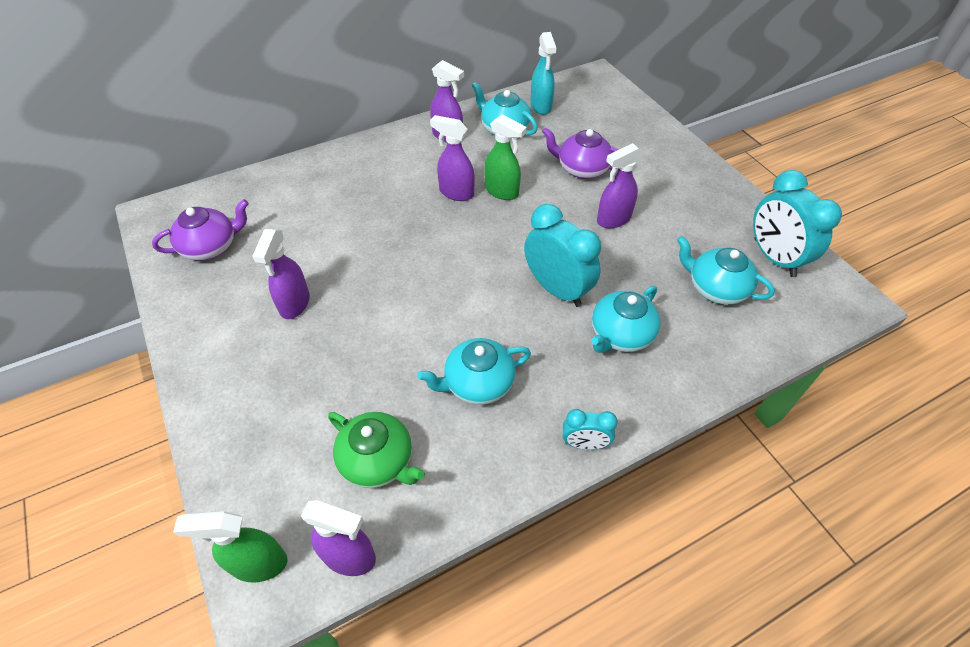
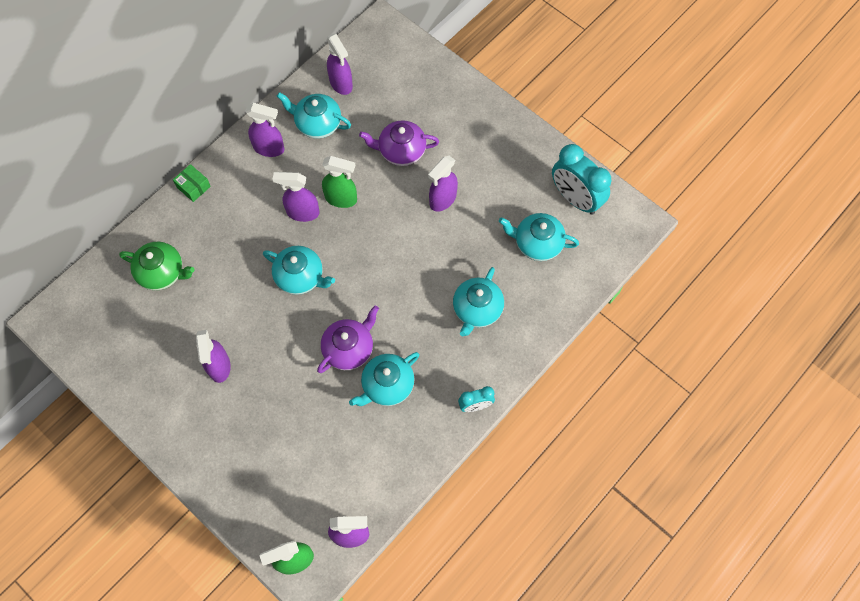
camera: 20 degrees left, 15 degrees up
purple teapot [152,199,249,261] -> purple teapot moved to [317,306,379,373]
green teapot [328,412,425,488] -> green teapot moved to [119,242,195,290]
turquoise clock [524,204,601,307] -> none
turquoise spray bottle [530,32,556,115] -> purple spray bottle [327,34,353,95]
none -> green box [173,164,211,202]
none -> turquoise teapot [263,246,335,295]

